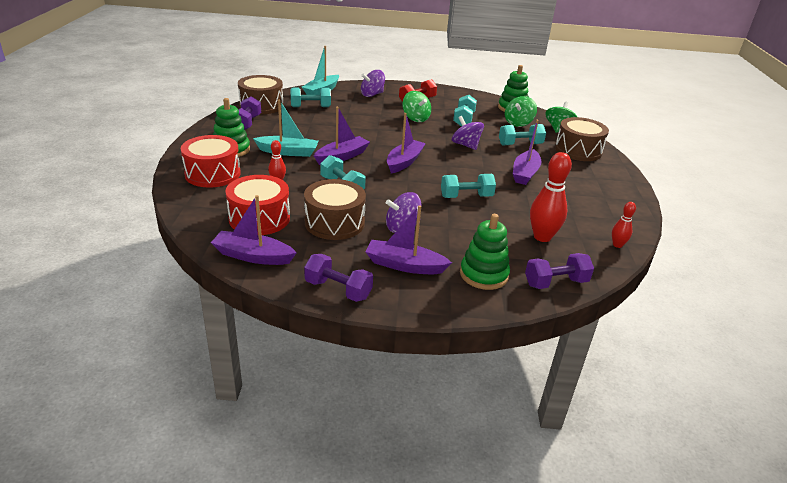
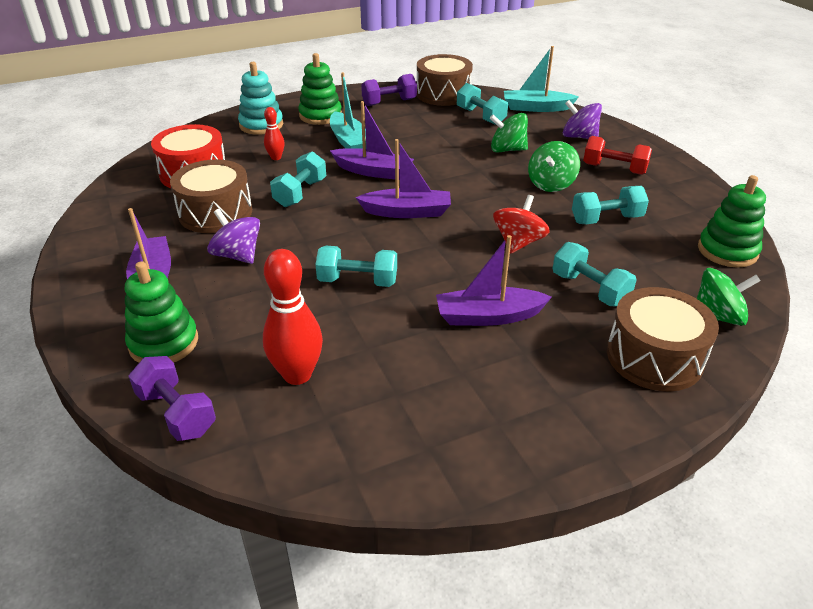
camera: 65 degrees right, 5 degrees up
red drum [180,135,241,188] -> turquoise stacking toy [238,62,283,135]
purple boat [211,195,297,265] -> none
purple dumbbell [304,254,373,302] -> none
turquoise dumbbell [441,174,496,198] -> turquoise dumbbell turned 45 degrees counterclockwise [315,246,397,287]
purple spinning top [452,116,484,150] -> red spinning top [493,195,550,254]
green spinning top [505,96,537,127] -> green spinning top moved to [490,113,528,153]
red bowling pin [612,202,636,248] -> none

